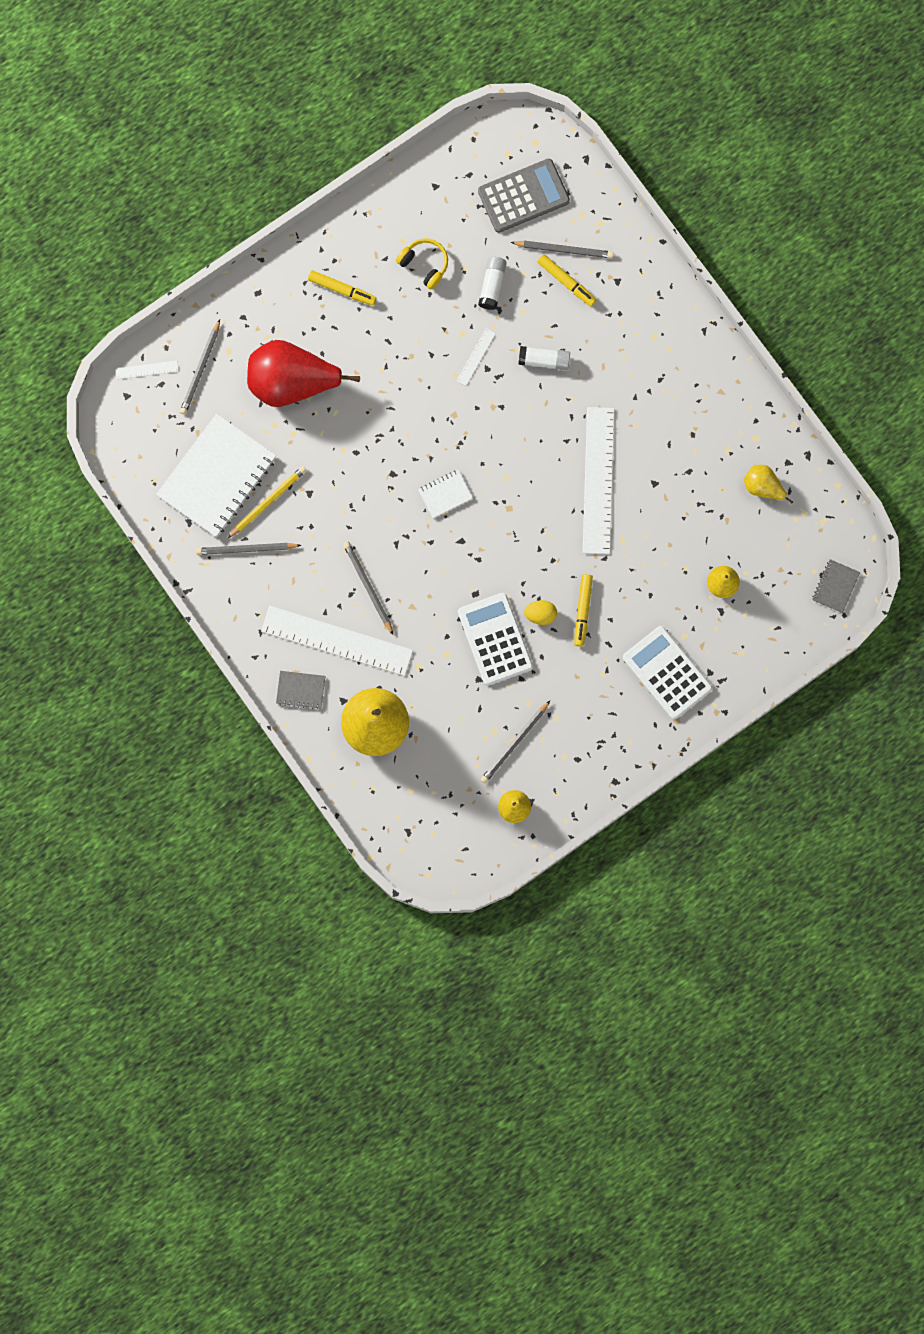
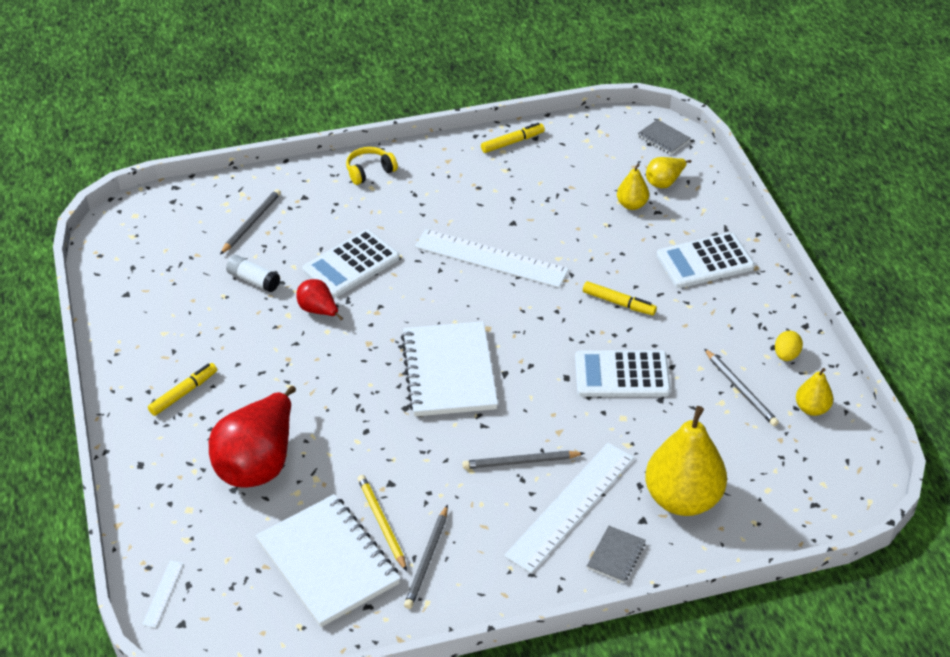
camera: 70 degrees left, 35 degrees down
grey pencil [180,319,220,415] -> none
yellow headphones [396,238,448,290] -> yellow headphones moved to [346,147,398,185]
white notebook [418,470,473,518] -> white notebook [401,321,498,417], size x2.26
white ruler [456,328,496,386] -> red pear [296,279,343,320]
grey calculator [478,158,570,233] -> none
white glue stick [518,346,570,370] -> white calculator [302,229,400,298]
yellow egg [524,600,557,625] -> yellow egg moved to [775,331,803,361]
yellow marker [537,254,596,306] -> yellow marker moved to [481,123,545,153]
yellow pear [744,465,793,504] -> yellow pear moved to [646,157,691,188]

